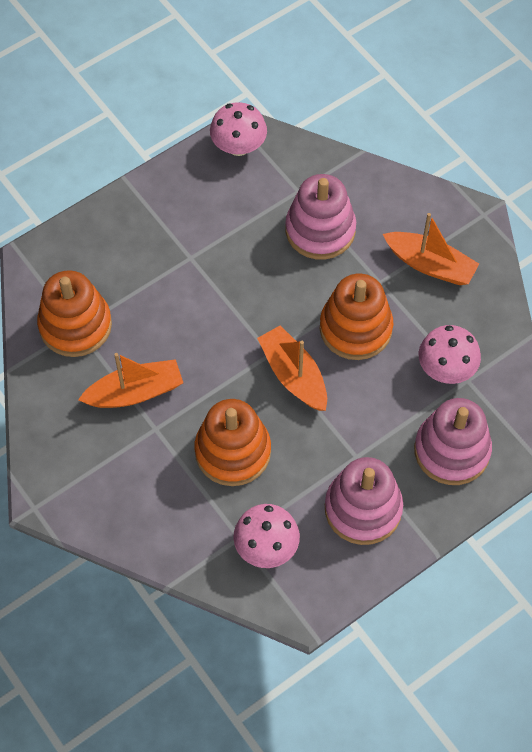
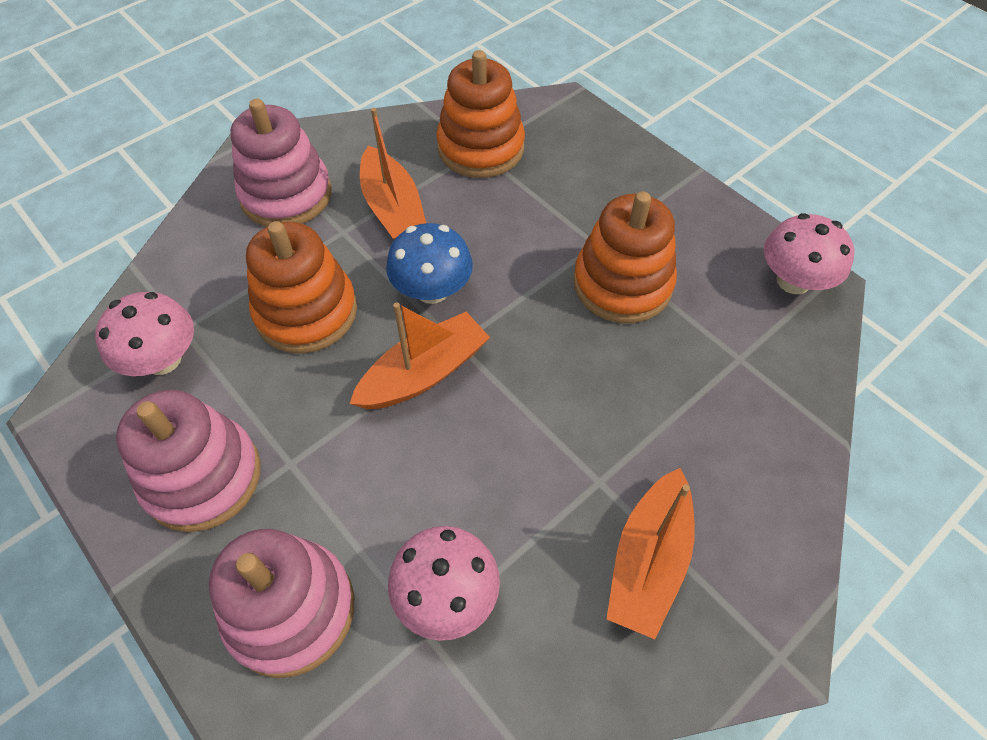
camera: 85 degrees right, 5 degrees down
pink stacking toy [285,174,356,260] -> pink stacking toy moved to [231,98,332,227]
orange stacking toy [320,274,393,360] -> orange stacking toy moved to [573,192,677,323]
none -> blue mushroom [386,223,473,304]

